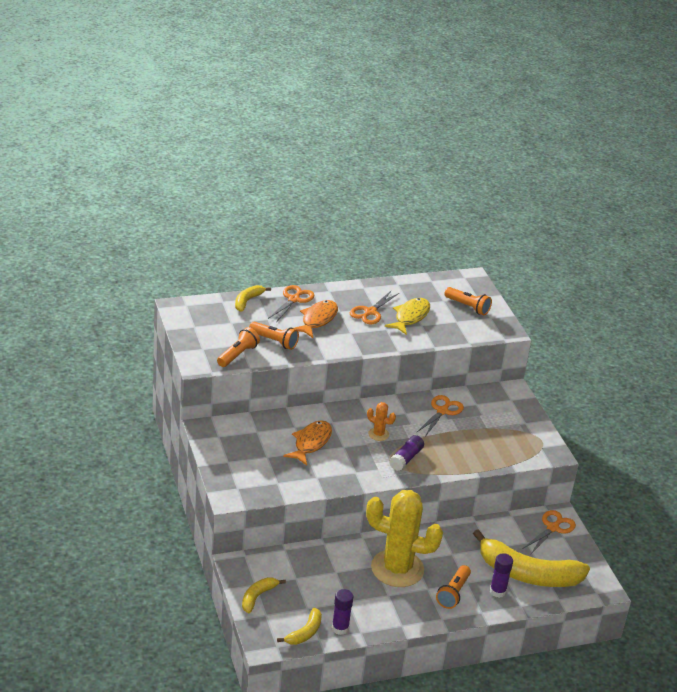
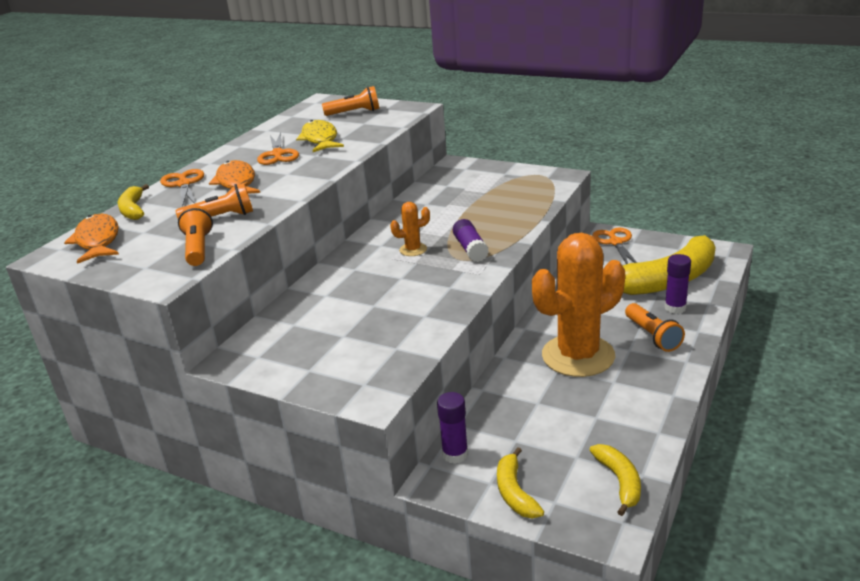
camera: 40 degrees left, 5 degrees down
orange fish [283,420,332,466] -> orange fish moved to [64,214,119,264]
purple glue stick [332,589,353,635] -> purple glue stick moved to [437,392,468,464]
yellow cactus [366,490,443,587] -> orange cactus [532,233,625,377]
orange scissors [416,395,464,435] -> none

